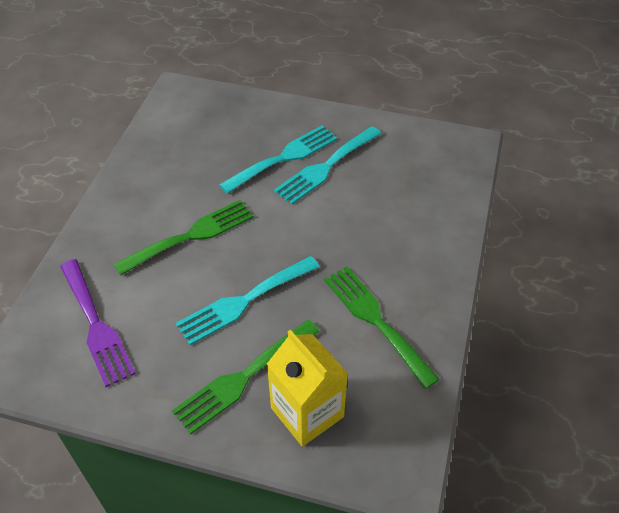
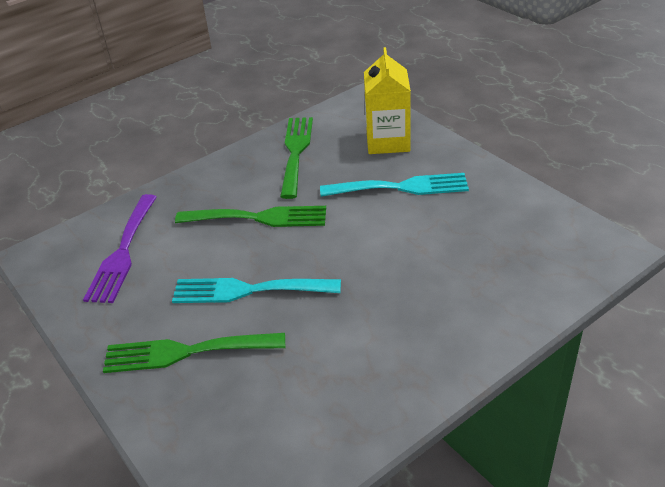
camera: 40 degrees right, 10 degrees down
yellow carton [267,330,348,447] -> yellow carton moved to [364,47,411,154]
turquoise fork [274,126,381,205] -> none
green fork [324,266,440,389] -> green fork moved to [280,117,313,199]

